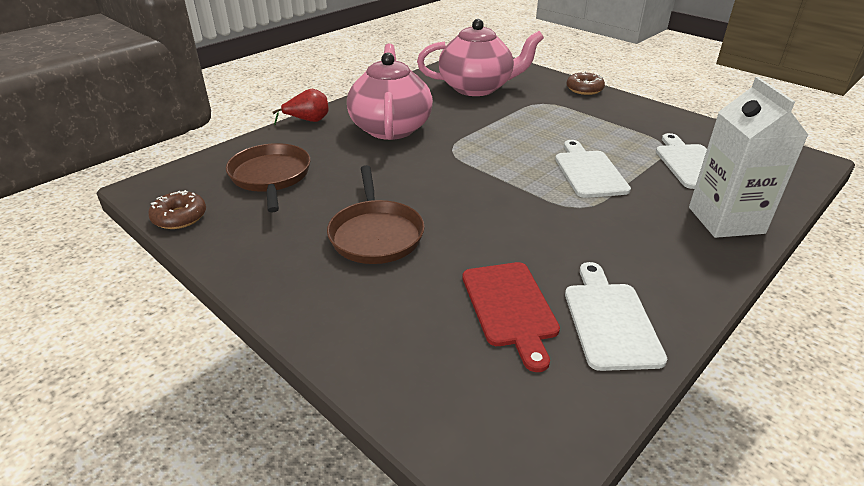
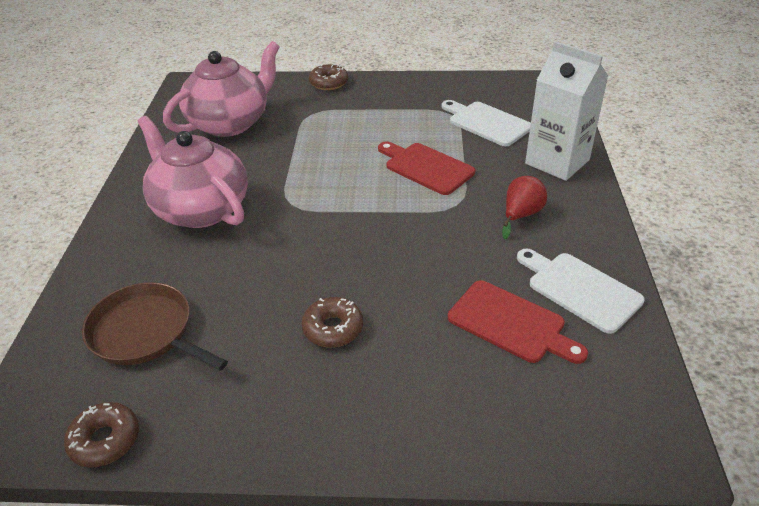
camera: 40 degrees left, 5 degrees up
red pear [272,89,329,126] -> red pear moved to [502,176,547,239]
brown pan [327,165,425,264] -> brown donut [302,297,363,347]
white cutting board [555,140,631,198] -> red cutting board [378,142,475,195]

